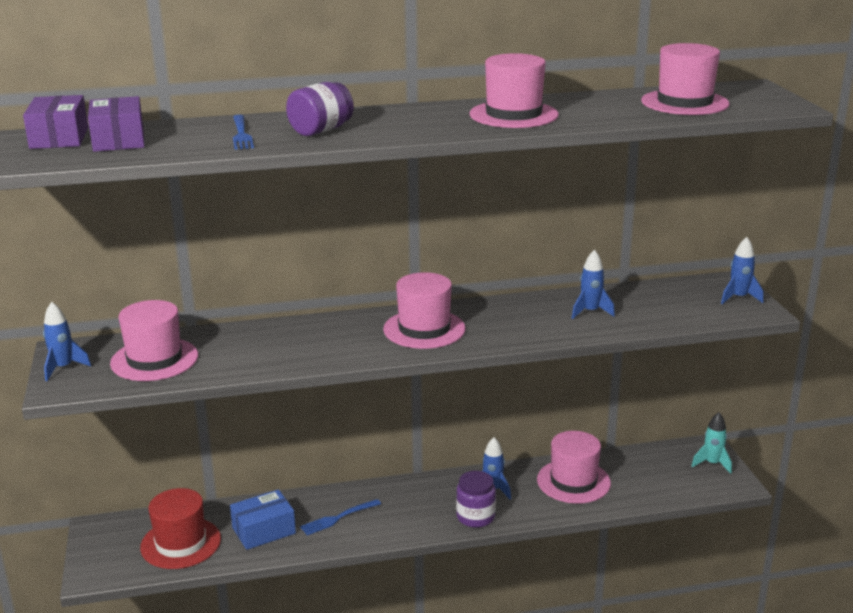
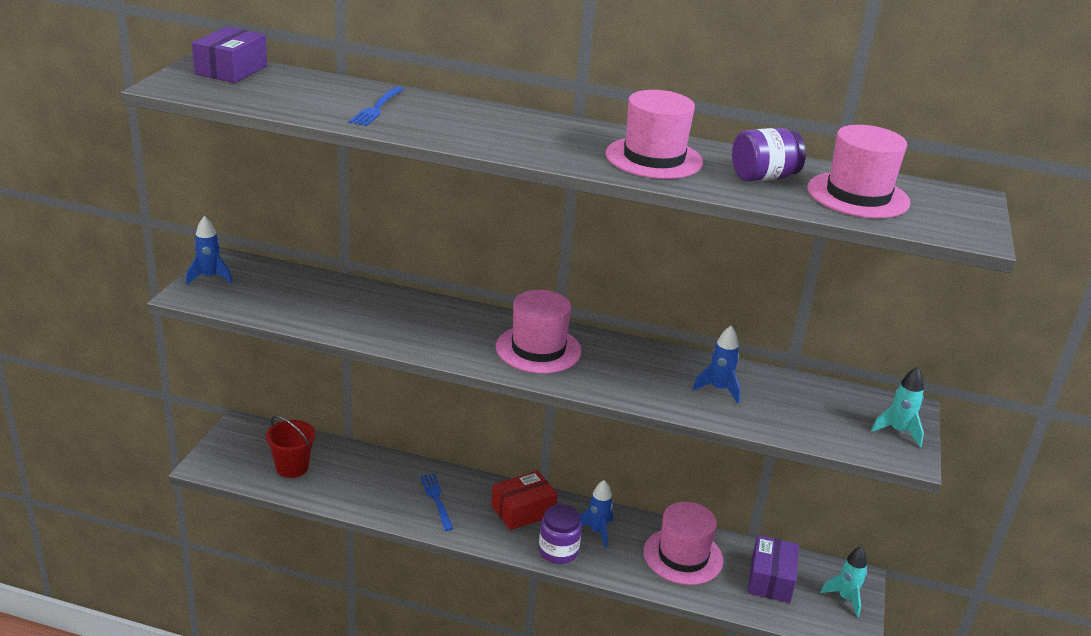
camera: 25 degrees right, 5 degrees up
purple box [88,96,145,152] -> purple box moved to [748,535,799,603]
pink hat [110,300,198,381] -> none
red hat [140,488,221,569] -> red bucket [266,416,316,478]
blue box [230,489,296,550] -> none
purple jar [286,82,354,136] -> purple jar moved to [732,128,806,182]
blue fork [300,499,381,535] -> blue fork turned 75 degrees clockwise [420,474,453,531]
blue rocket [721,237,763,304] -> turquoise rocket [871,367,924,447]
none -> red box [491,471,558,530]

